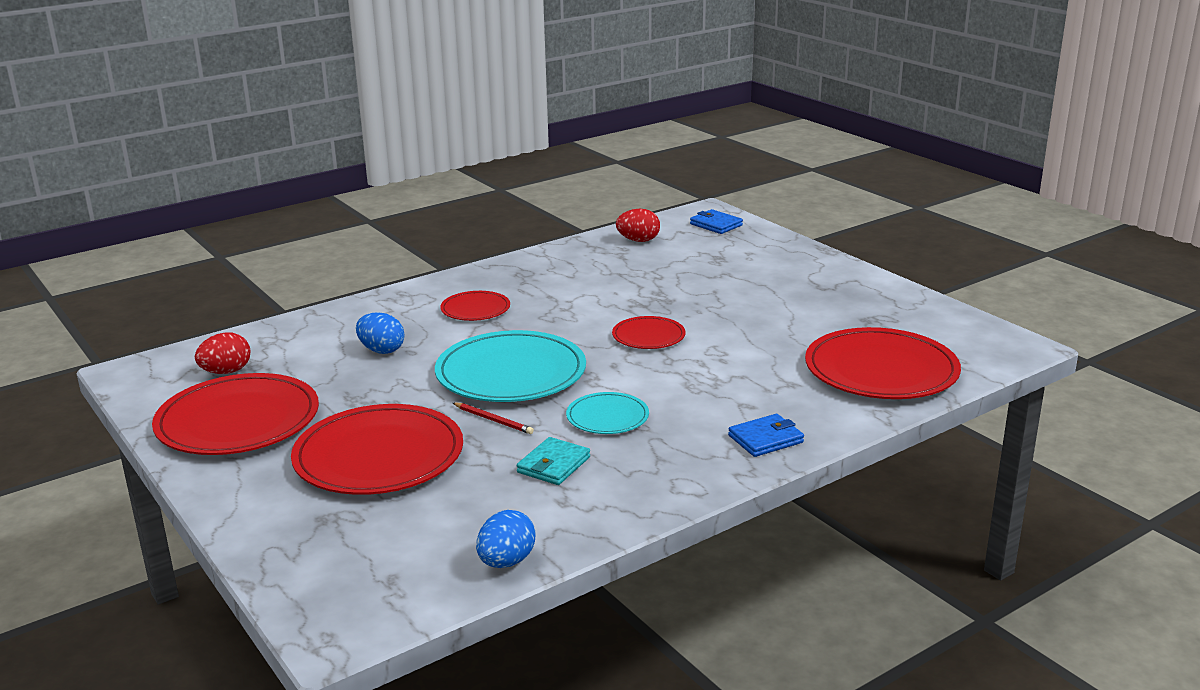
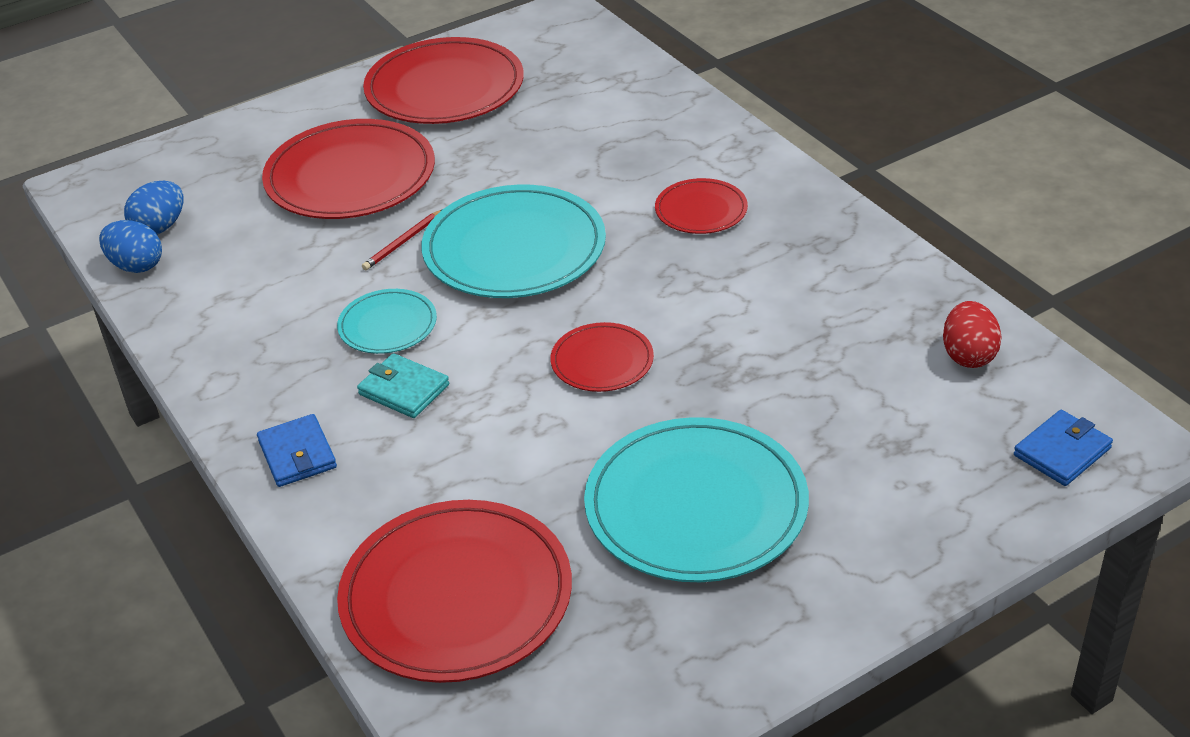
camera: 95 degrees right, 15 degrees up
red egg [195,332,251,374] -> none
blue egg [356,313,404,354] -> blue egg moved to [124,181,184,235]
turquoise wallet [517,437,590,485] -> turquoise wallet moved to [357,353,449,418]
none -> turquoise plate [584,417,809,582]

